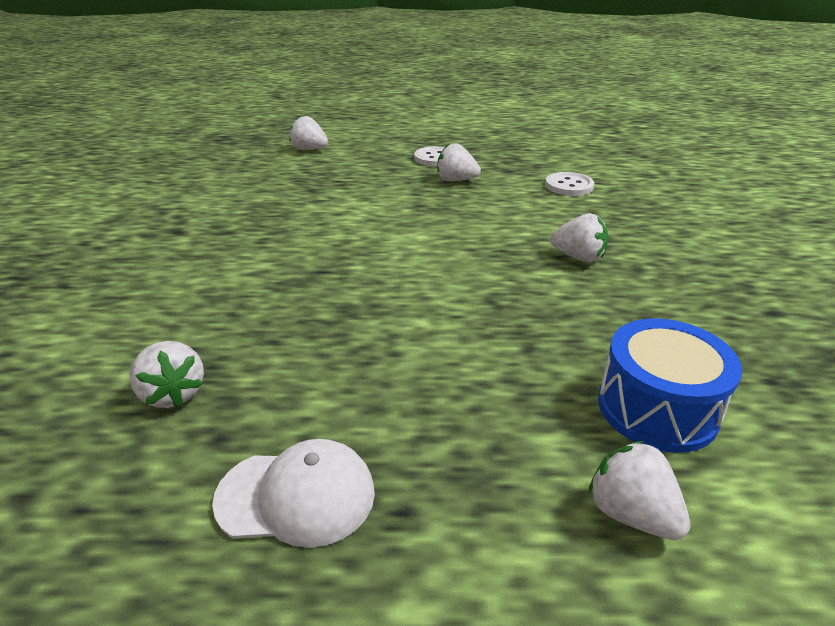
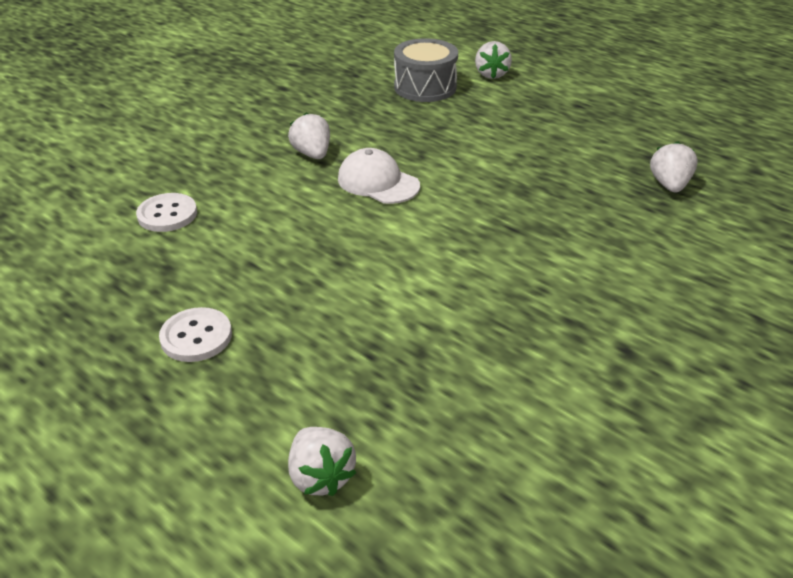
camera: 140 degrees left, 5 degrees up
white cap [212,439,375,548] -> white cap moved to [338,148,420,204]
white strawberry [437,143,481,181] -> none
blue drum [598,318,743,453] -> grey drum [394,38,458,102]

